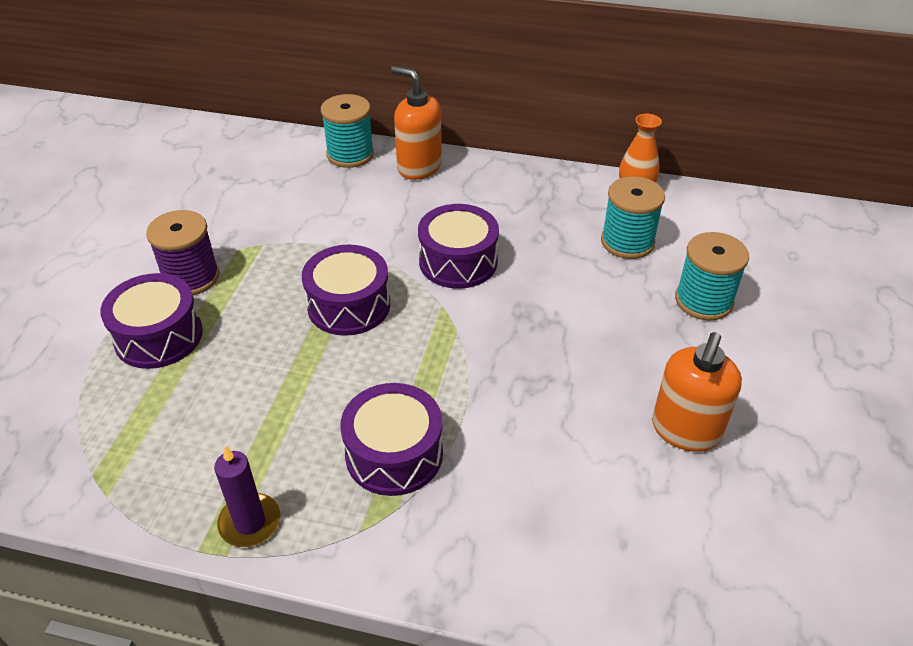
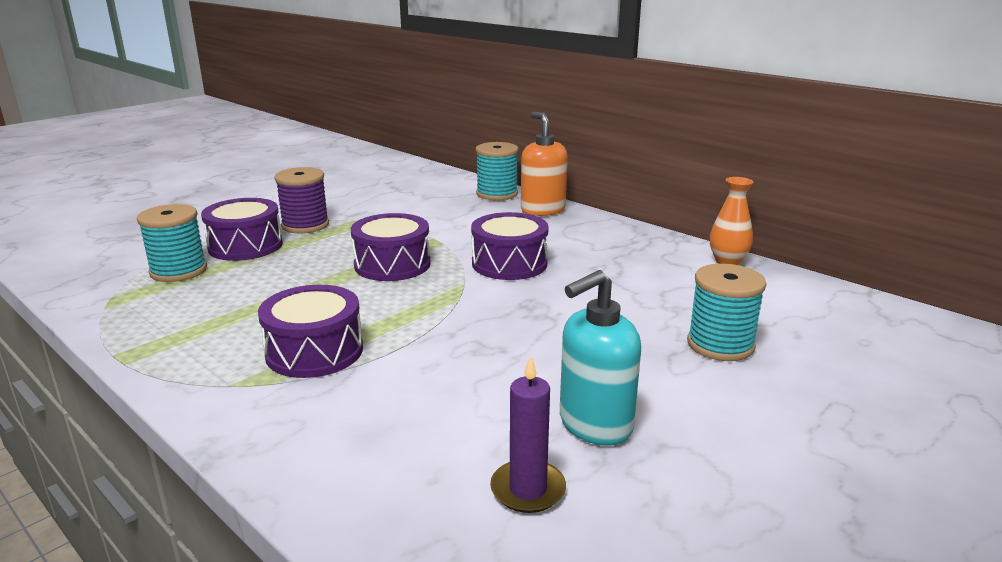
camera: 30 degrees right, 20 degrees down
purple candle [214,446,281,547] -> purple candle moved to [490,356,566,513]
turquoise spool [601,176,665,259] -> turquoise spool moved to [137,204,207,282]
orange soap dispenser [652,332,742,452] -> turquoise soap dispenser [560,270,641,446]

